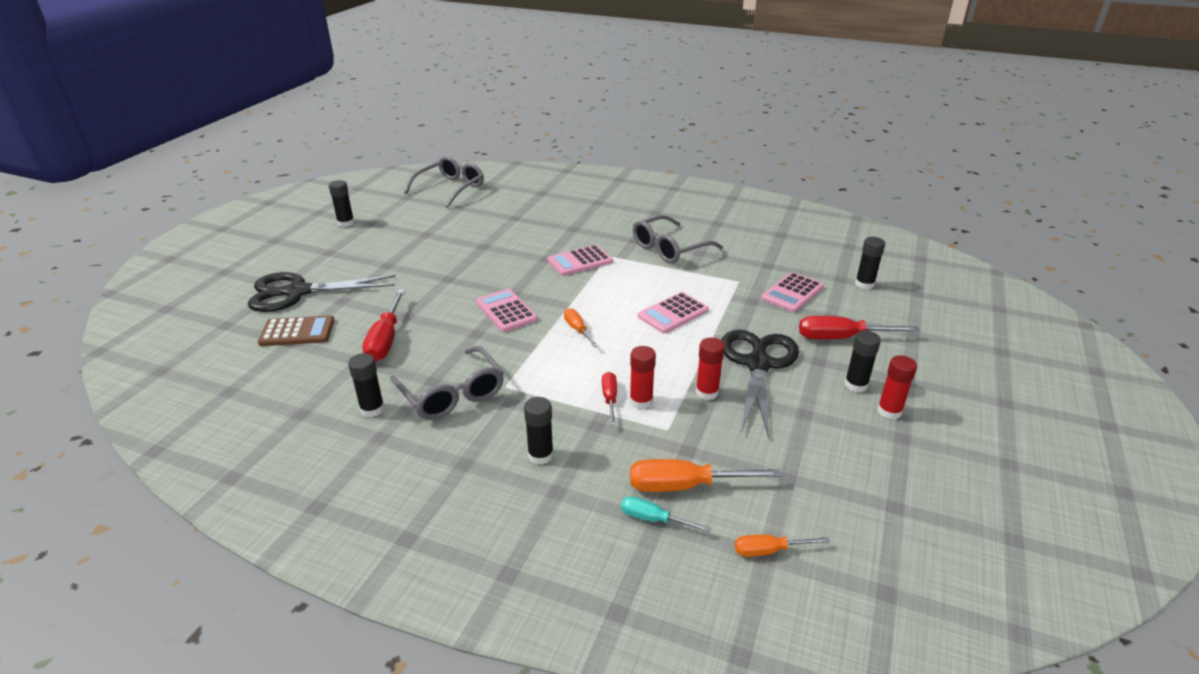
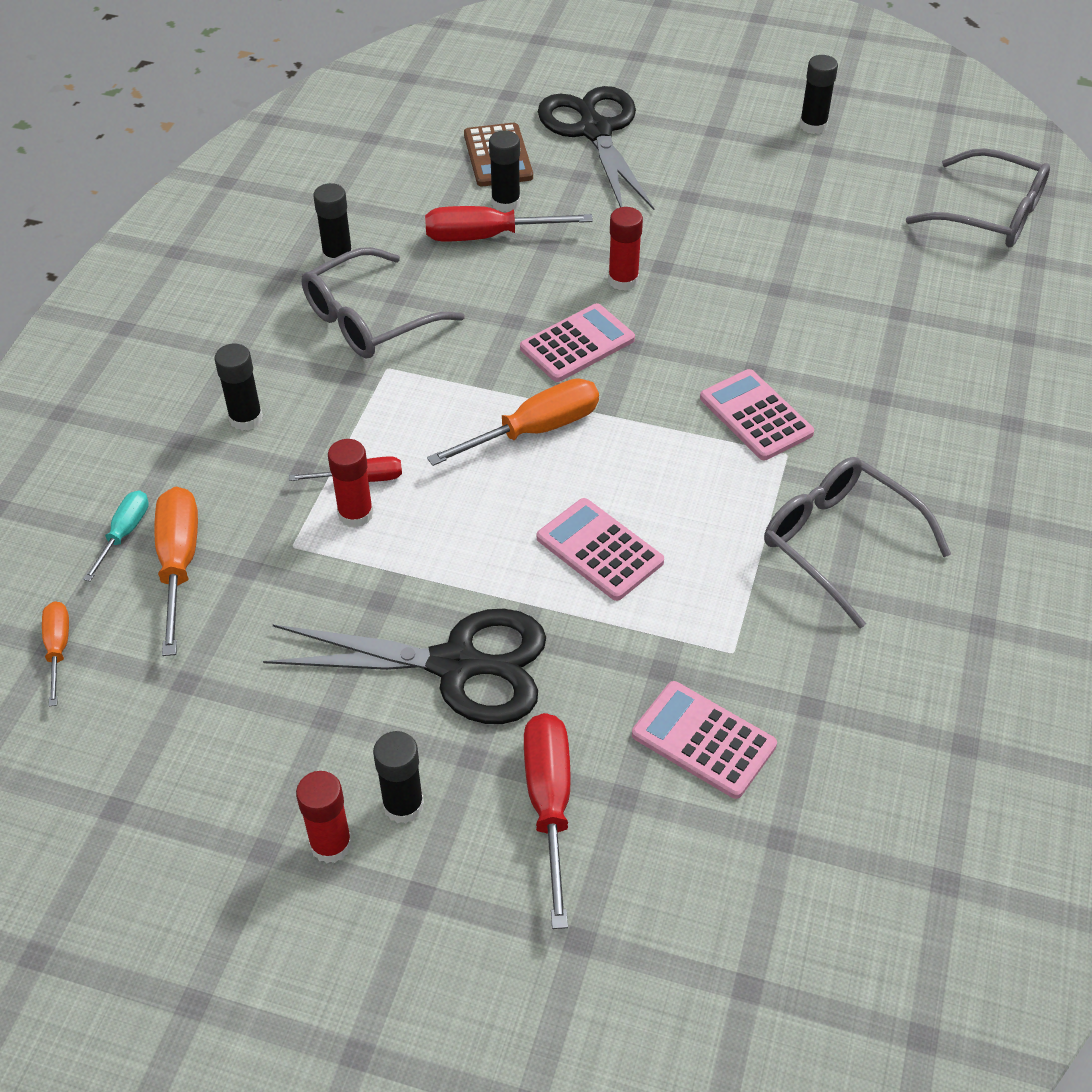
camera: 85 degrees right, 15 degrees up
orange screwdriver [564,308,598,347] -> orange screwdriver [427,378,599,466], size x1.72
red glue stick [696,338,725,400] -> red glue stick moved to [608,207,643,291]
black glue stick [855,237,885,289] -> black glue stick moved to [489,130,520,212]

